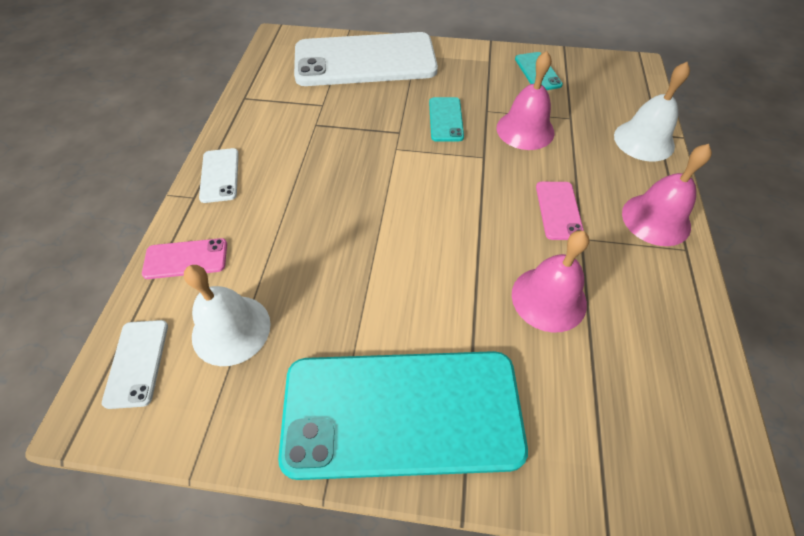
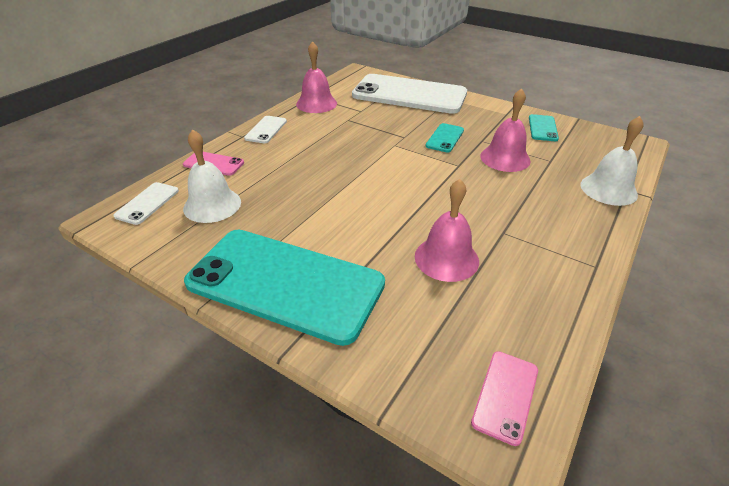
camera: 25 degrees right, 15 degrees down
pink phone [536,182,584,240] -> pink phone moved to [471,351,538,446]
pink bell [622,144,712,246] -> pink bell moved to [296,41,337,113]

